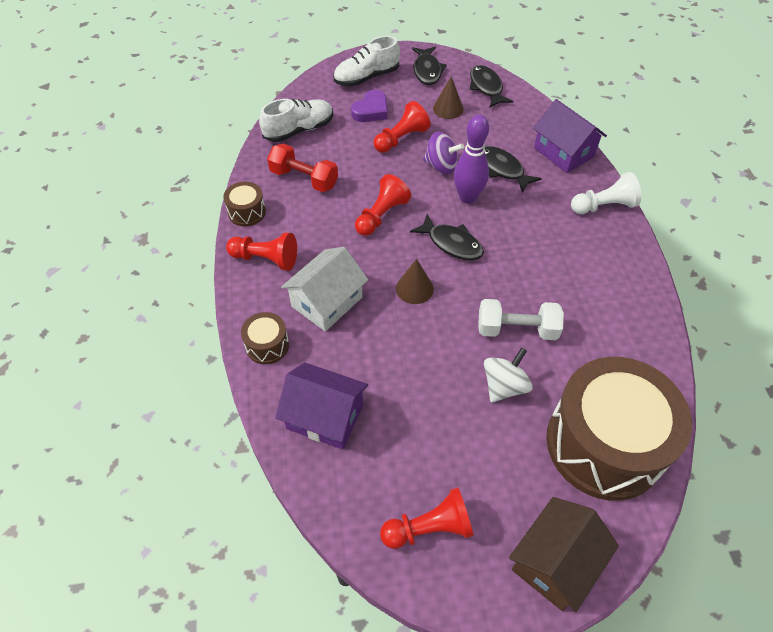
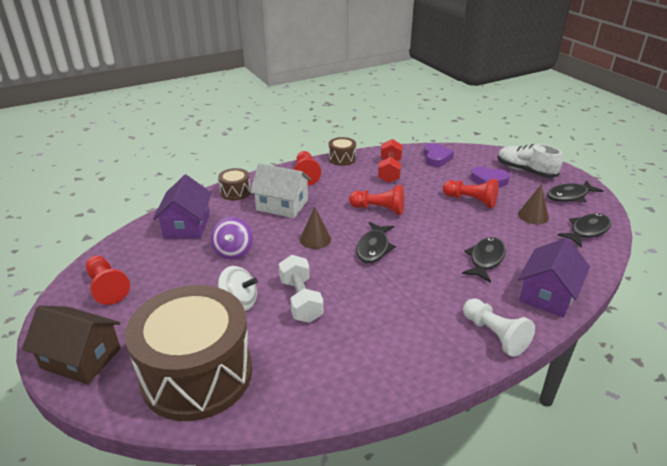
camera: 70 degrees right, 20 degrees down
white shoe [259,99,333,142] -> purple heart [424,143,454,167]
purple spinning top [423,131,464,174] -> purple spinning top moved to [211,217,253,260]
purple bowling pin [454,115,489,204] -> none

